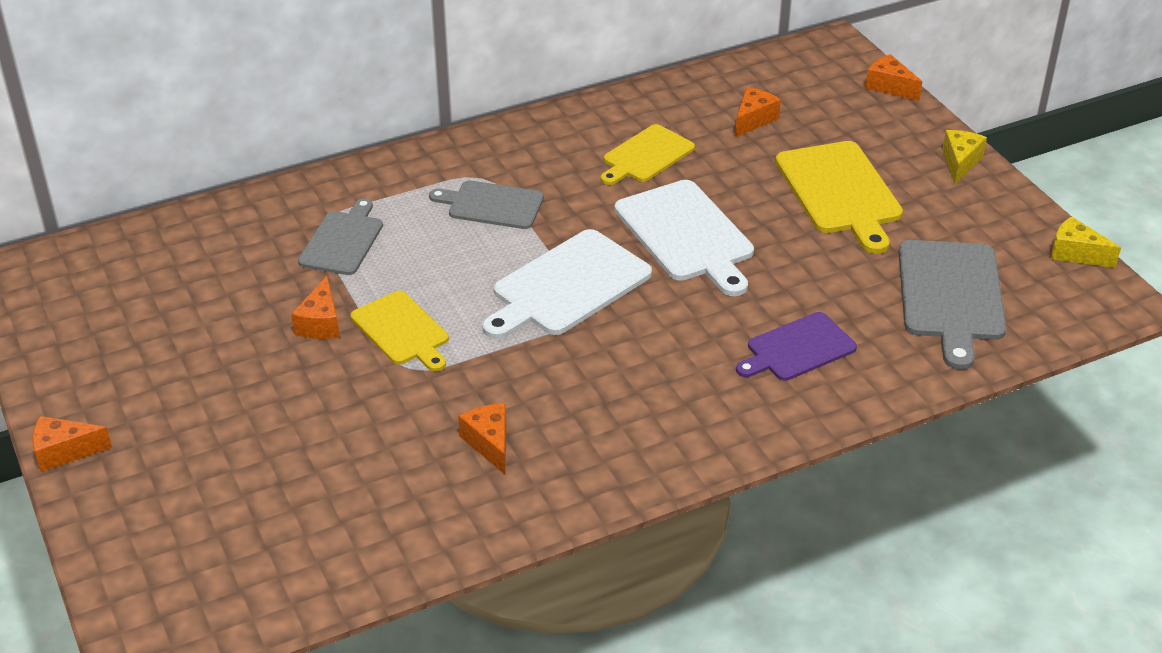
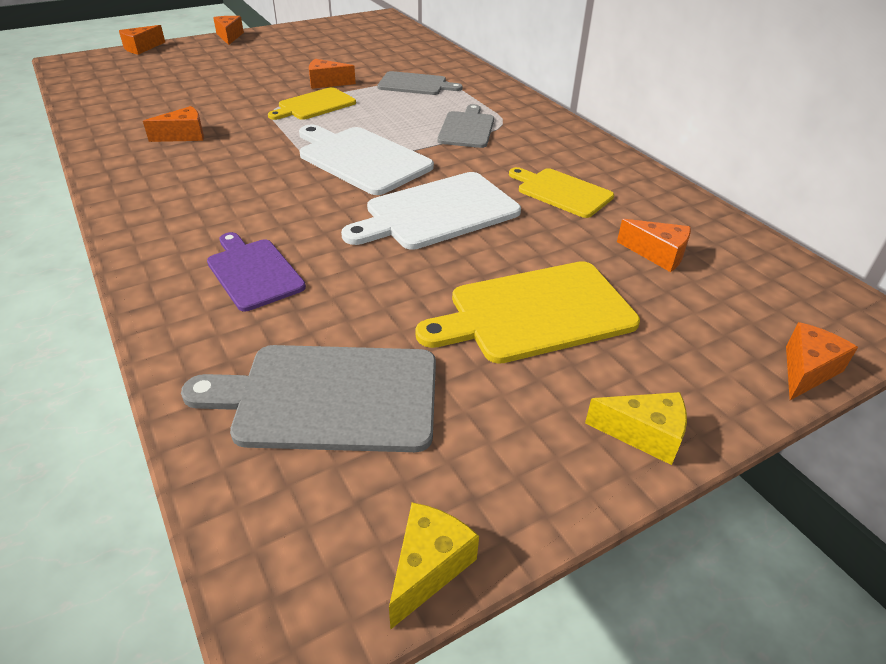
camera: 85 degrees right, 0 degrees up
none -> orange cheese [119,25,165,55]

